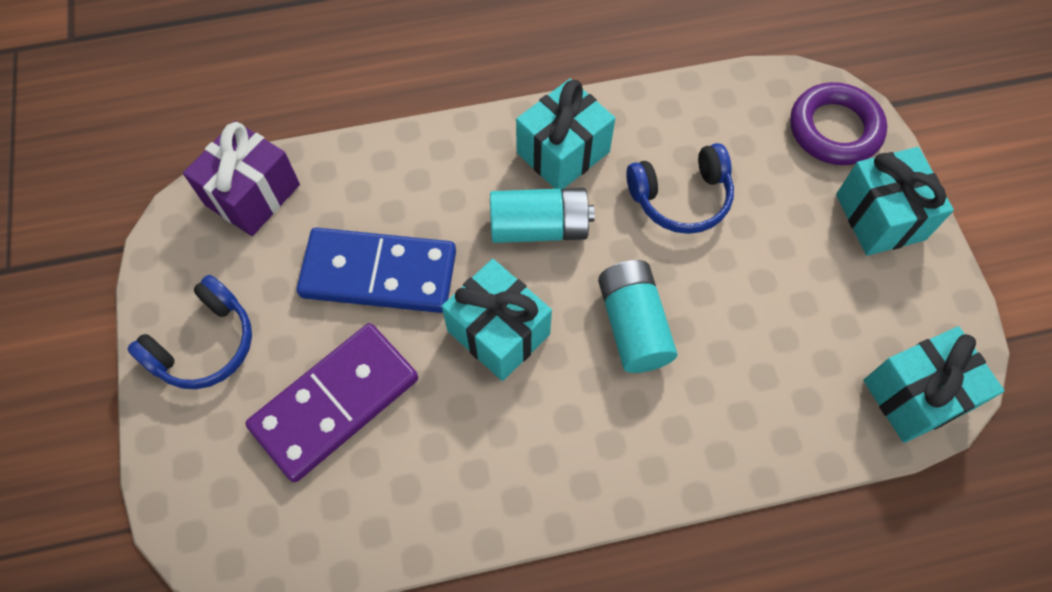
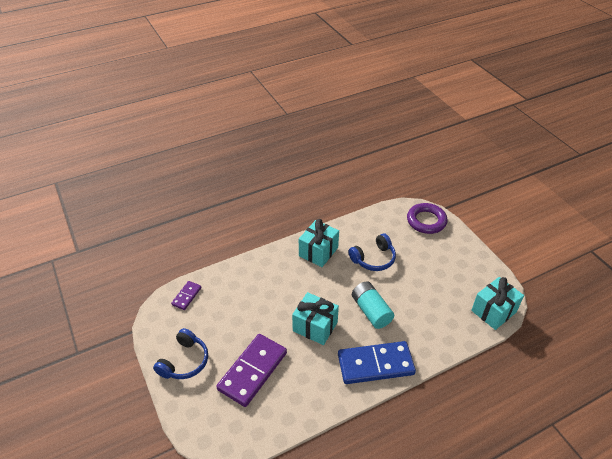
camera: 15 degrees left, 20 degrees down
purple gift [183,121,300,236] -> purple domino [171,281,201,310]
blue domino [297,227,456,313] -> blue domino moved to [338,341,416,384]
turquoise battery [490,188,595,243] -> none
turquoise gift [836,147,954,256] -> none

